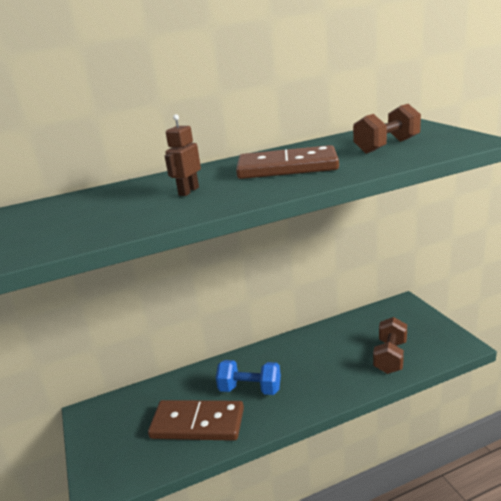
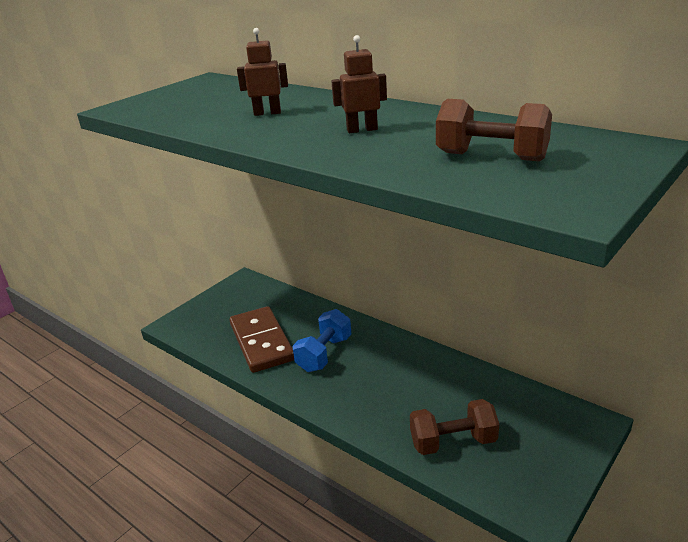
camera: 60 degrees right, 5 degrees up
blue dumbbell [216,360,281,395] -> blue dumbbell turned 45 degrees clockwise [292,309,351,372]
brown domino [236,145,339,179] -> brown robot [331,35,387,133]

